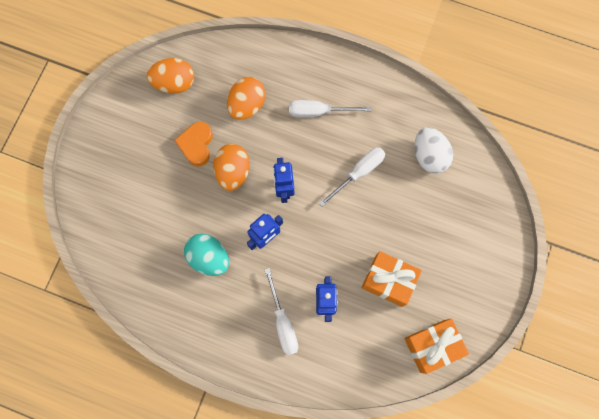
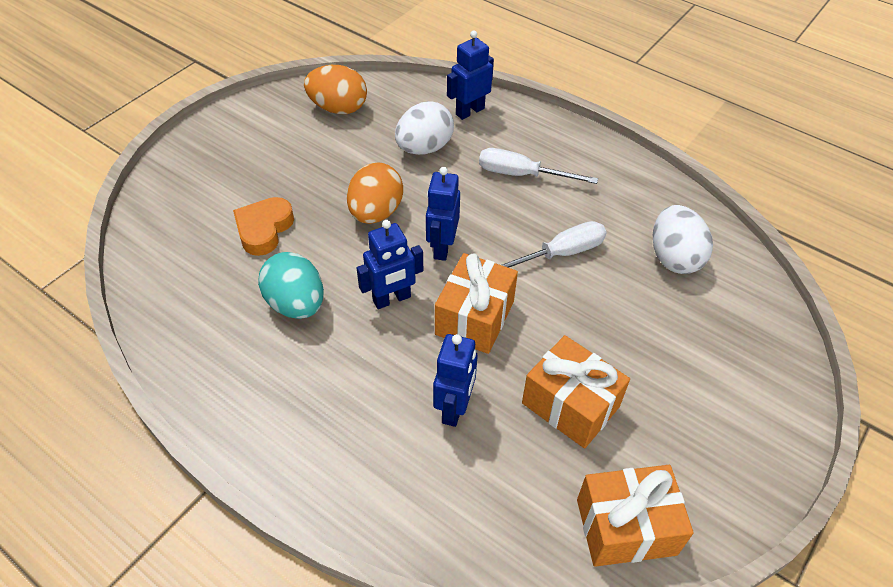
camera: 15 degrees right, 25 degrees down
orange heart [174,122,213,166] -> orange heart moved to [233,197,294,256]
orange egg [227,77,265,120] -> white egg [395,101,454,155]
white screwdriver [264,268,298,355] -> none
none -> orange gift [435,253,518,354]
none -> blue robot [447,30,494,120]

